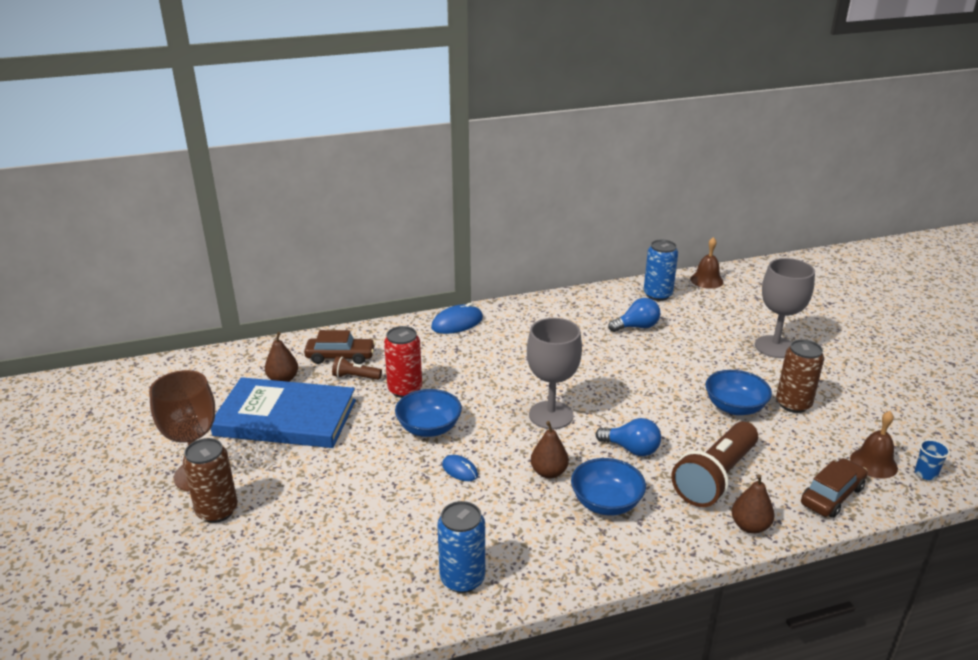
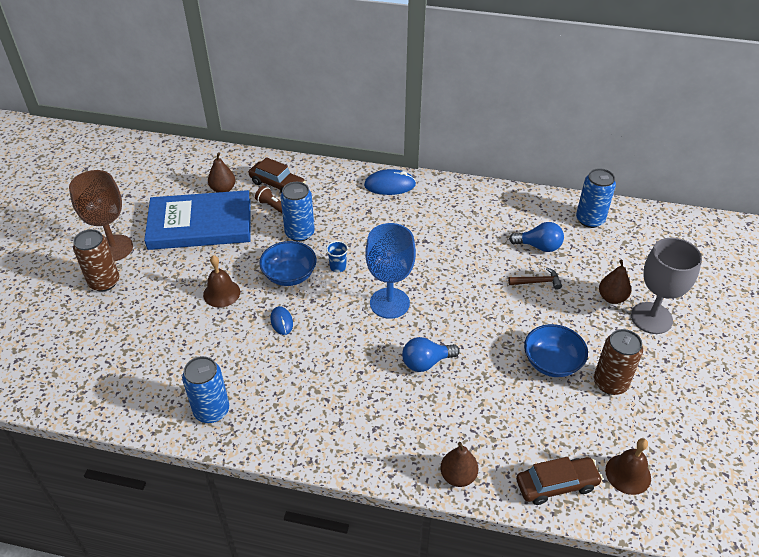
camera: 30 degrees right, 15 degrees up
blue book [211,377,356,448] -> blue book turned 45 degrees counterclockwise [144,190,251,250]
red can [384,326,422,398] -> blue can [280,182,315,242]
grey goblet [527,318,582,429] -> blue goblet [365,223,416,319]
brown pear [531,421,569,479] -> brown pear moved to [599,260,631,304]
blue bowl [571,458,646,515] -> none
blue light bulb [596,418,661,456] -> blue light bulb turned 105 degrees clockwise [402,337,460,372]
brown flashlight [671,421,758,507] -> none
brown bell [690,237,724,289] -> brown bell moved to [203,255,240,308]
blue cup [915,440,950,480] -> blue cup moved to [326,241,348,272]
none -> brown hammer [508,268,562,289]

